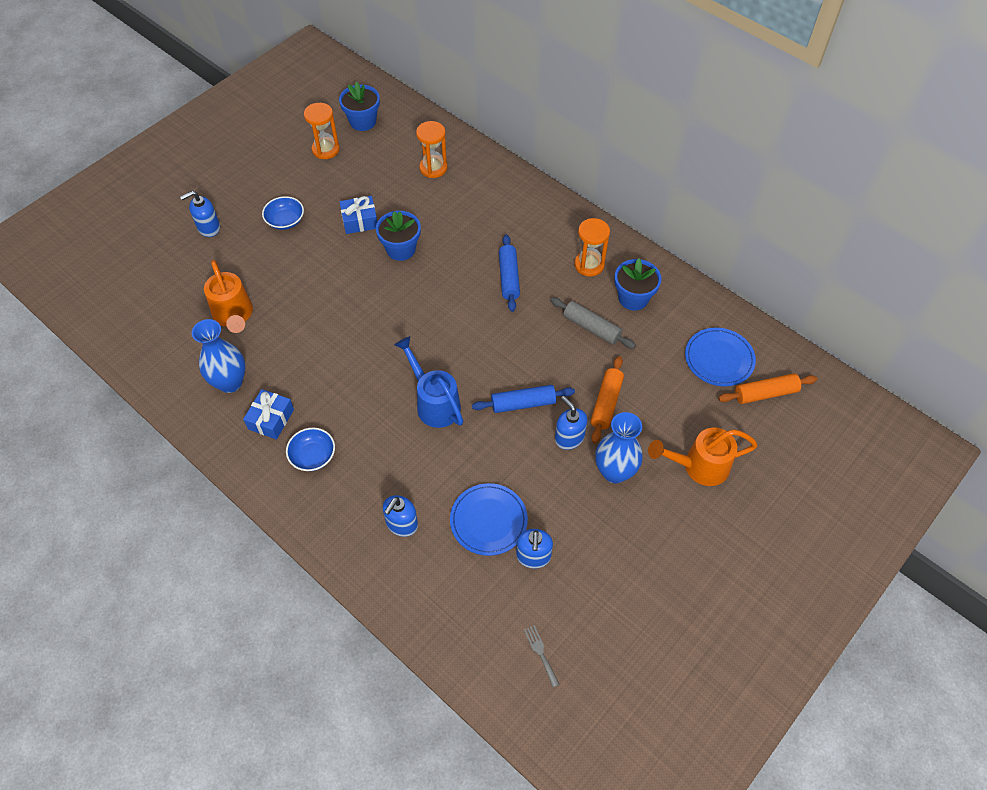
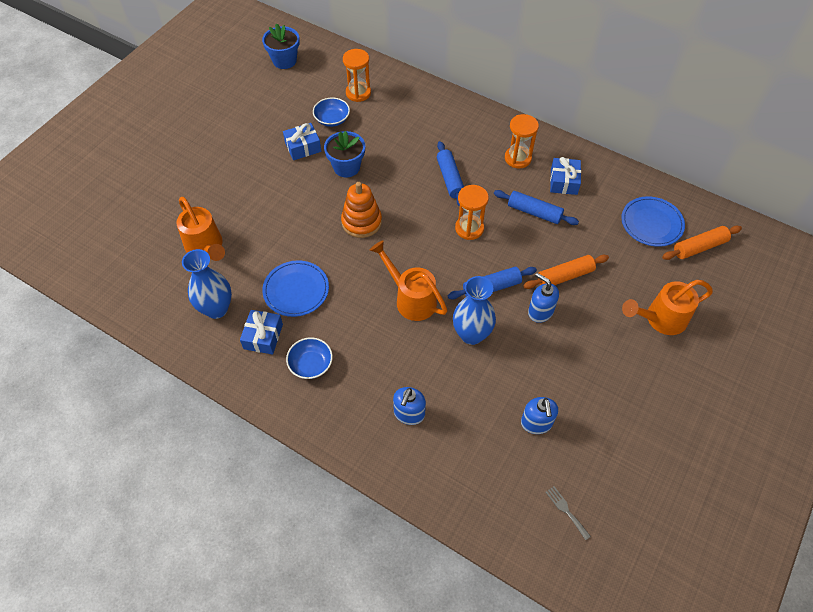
camera: 10 degrees left, 0 degrees up
blue soap dispenser [180,191,220,237] -> none
blue bowl [262,196,304,230] -> blue bowl moved to [313,98,350,127]
orange hourglass [304,103,340,159] -> orange hourglass moved to [455,185,489,240]
blue watering can [394,336,463,428] -> orange watering can [370,240,447,321]
blue plate [450,483,528,556] -> blue plate moved to [262,260,329,317]
grey rolling pin [551,298,636,349] -> blue rolling pin [494,190,579,225]
orange rolling pin [591,356,624,444] -> orange rolling pin turned 60 degrees clockwise [523,255,609,289]
blue vase [595,412,643,483] -> blue vase moved to [453,276,496,345]
blue flower pot [614,258,662,310] -> blue gift [550,157,581,195]
none -> orange stacking toy [341,182,382,238]

